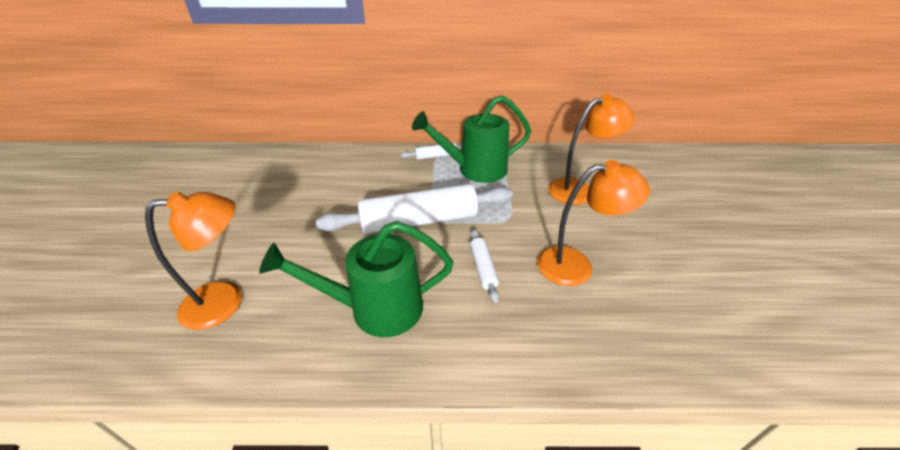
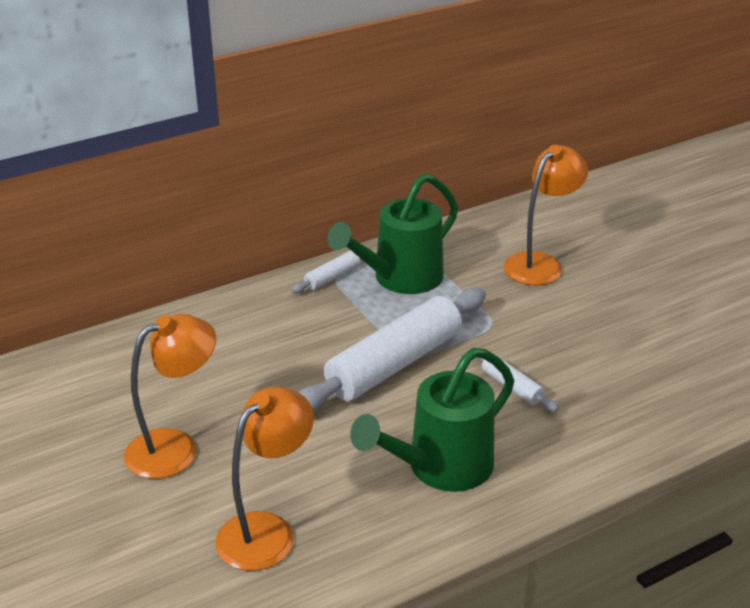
camera: 30 degrees left, 5 degrees down
orange lamp [537,160,650,286] -> orange lamp moved to [124,314,216,479]

